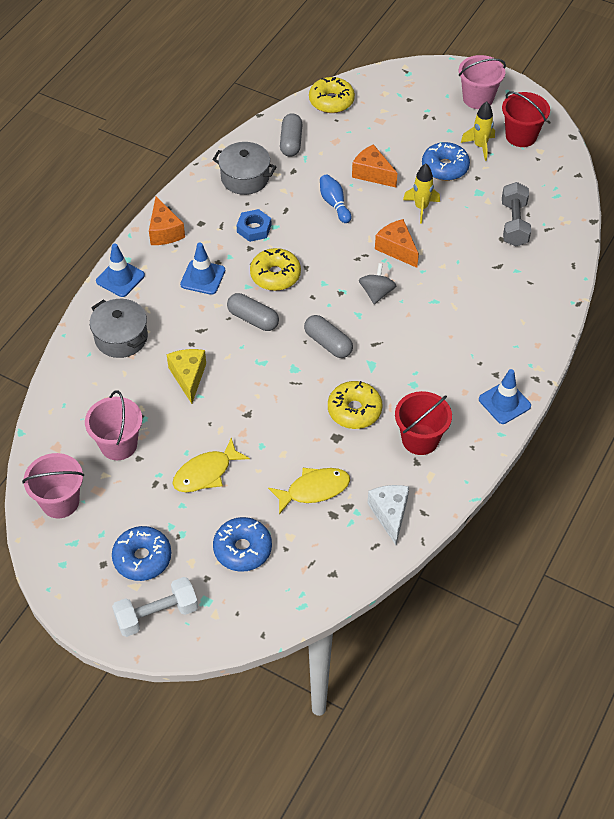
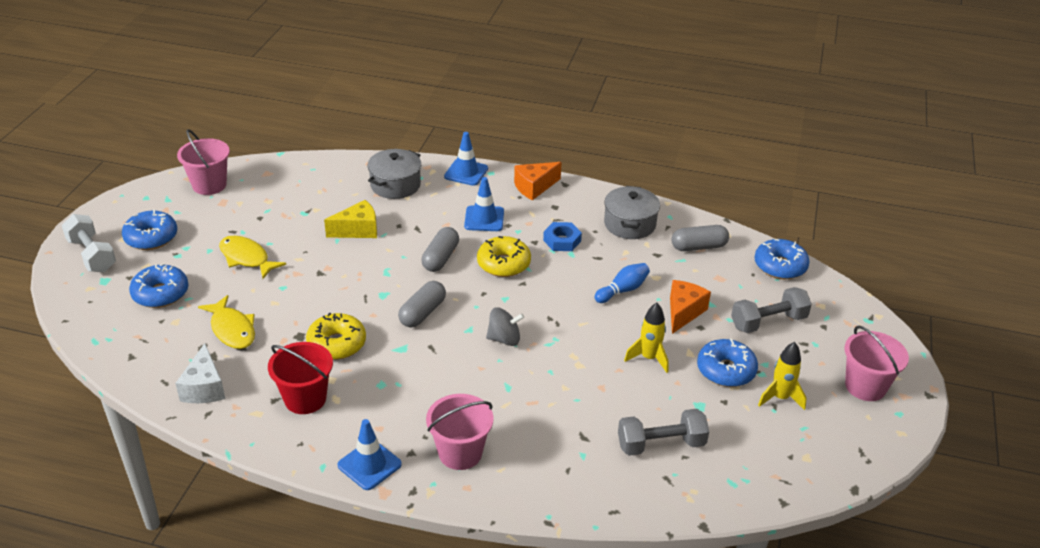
camera: 75 degrees right, 15 degrees down
pink bucket [85,390,142,460] -> pink bucket moved to [426,394,494,470]
yellow donut [309,77,355,113] -> blue donut [754,239,810,279]
white cheese [367,485,409,545] -> white cheese turned 105 degrees clockwise [175,343,225,403]
orange cheese [375,219,419,268] -> none
red bucket [502,91,550,147] -> none
none -> grey dumbbell [731,287,812,333]

